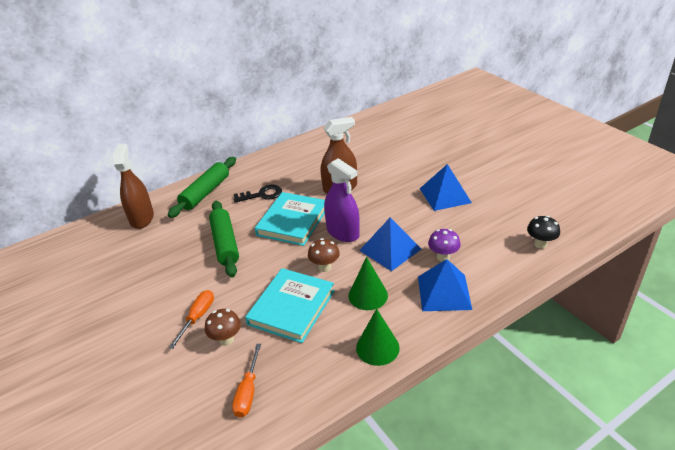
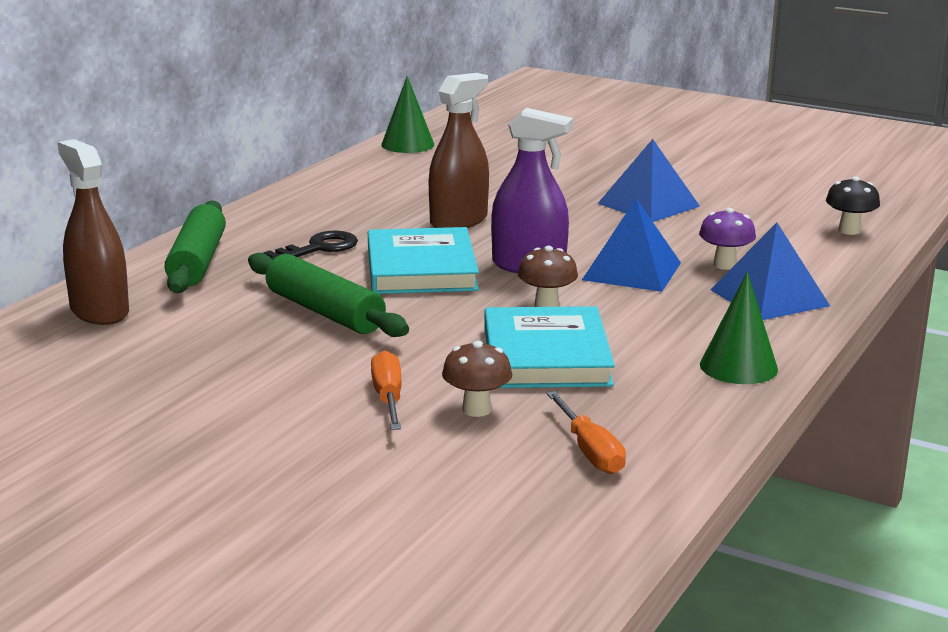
camera: 30 degrees left, 15 degrees down
green cone [349,257,388,310] -> green cone moved to [381,76,434,153]

